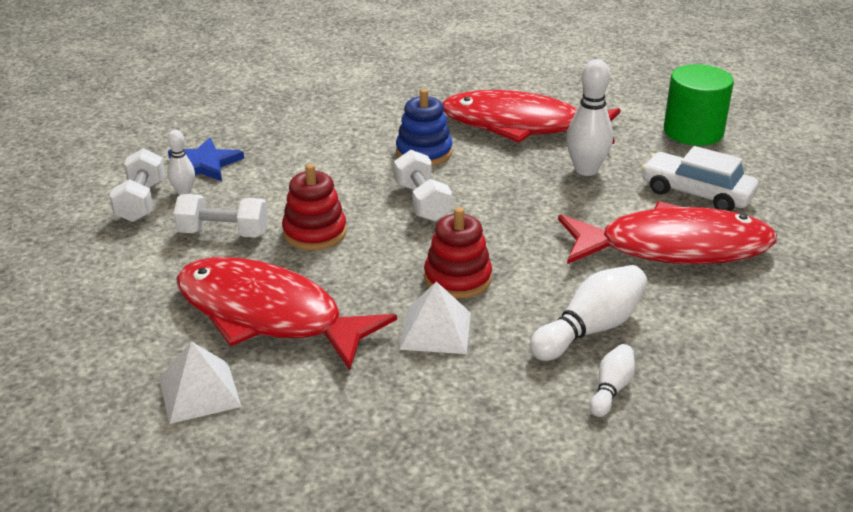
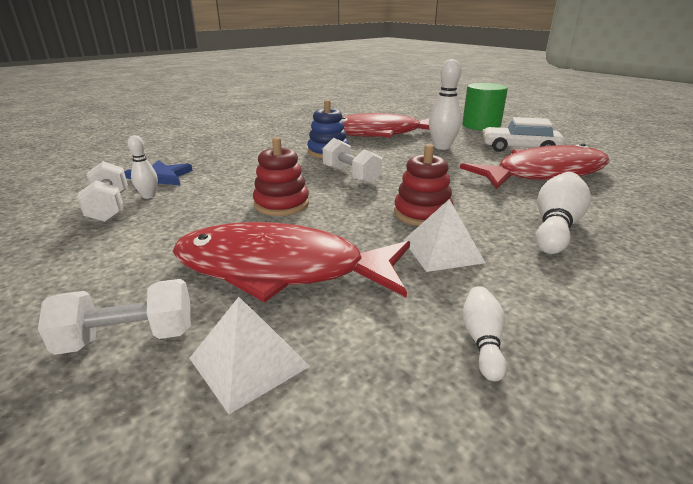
camera: 20 degrees left, 5 degrees down
white dumbbell [173,194,268,238] -> white dumbbell moved to [38,279,191,355]
white bowling pin [590,344,635,417] -> white bowling pin moved to [462,286,507,381]

